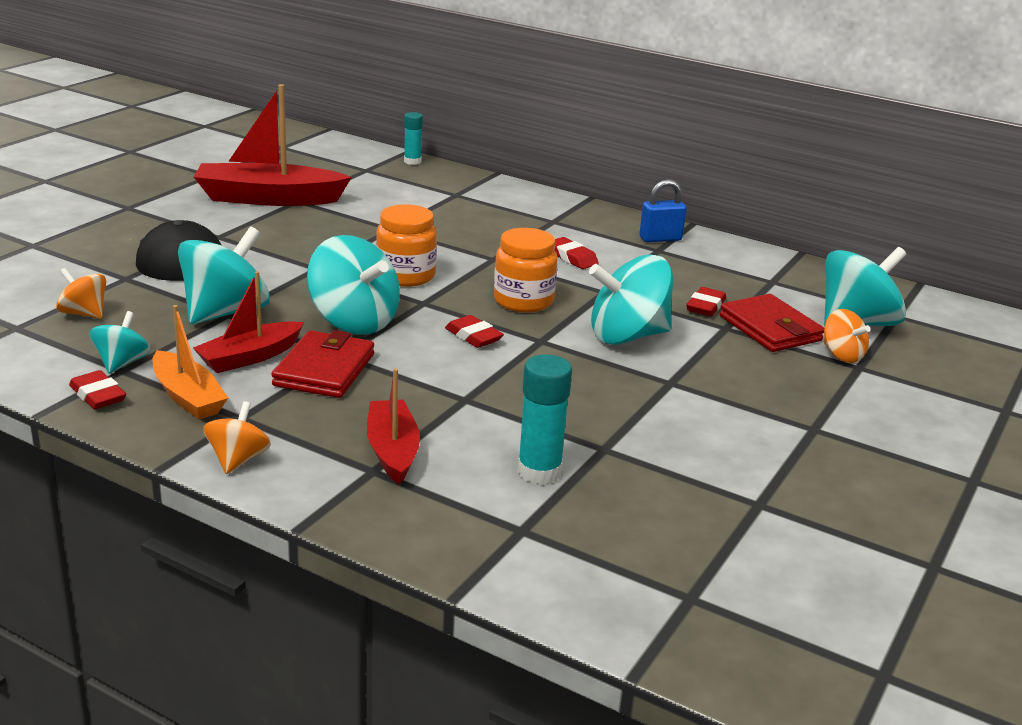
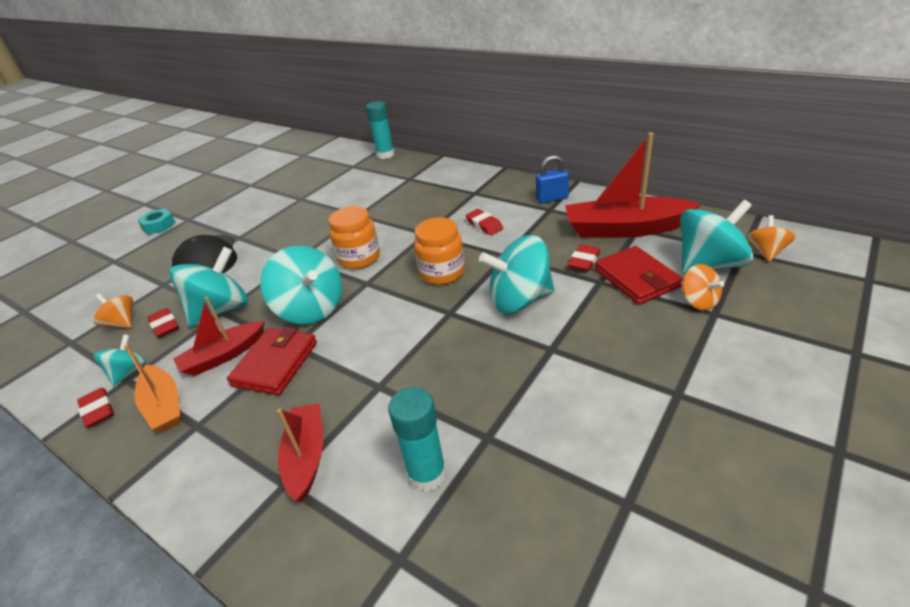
camera: 10 degrees right, 10 degrees up
red boat [194,84,352,206] -> red boat moved to [565,132,701,238]
orange spinning top [203,401,271,474] -> orange spinning top moved to [746,215,795,262]
turquoise glue stick [404,112,423,165] -> turquoise glue stick [366,101,395,159], size x1.56
red eraser [445,315,504,348] -> red eraser moved to [147,308,179,338]
none -> turquoise nut [138,208,176,235]

